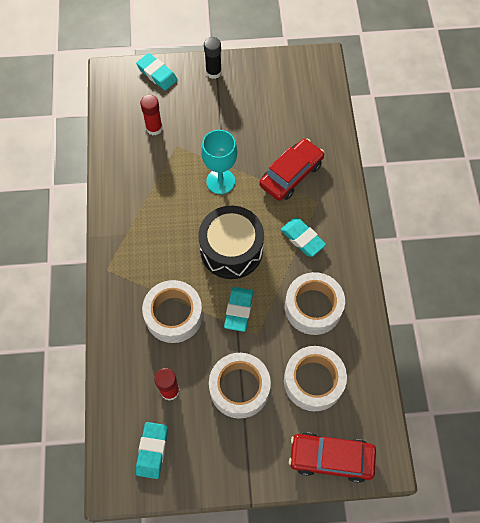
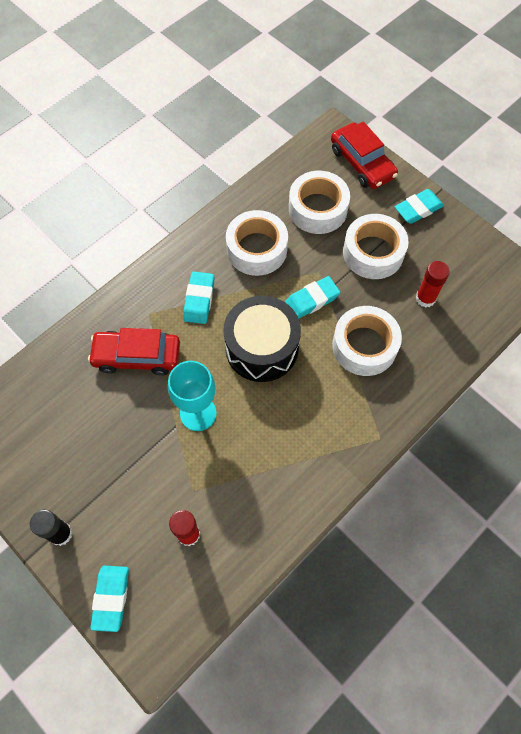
camera: 130 degrees left, 0 degrees up
turquoise eraser [136,422,168,479] -> turquoise eraser moved to [395,189,444,224]

